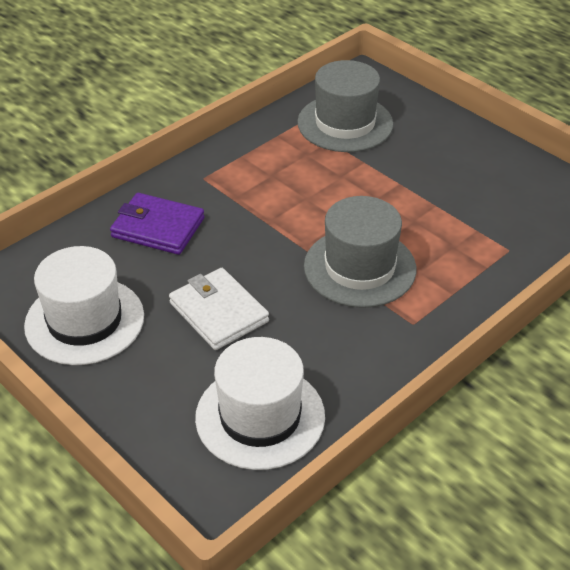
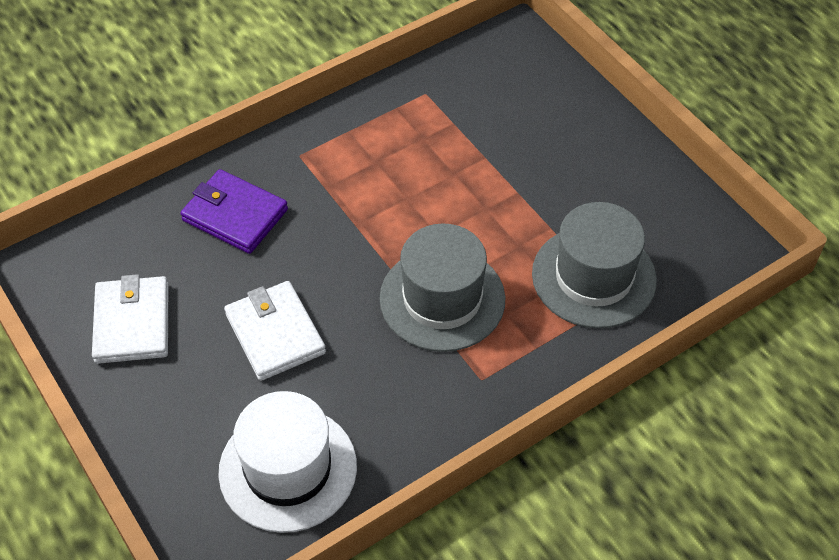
camera: 10 degrees right, 10 degrees up
white hat [24,246,144,365] -> white wallet [92,274,168,364]
grey hat [297,60,393,152] -> grey hat moved to [532,202,657,328]

